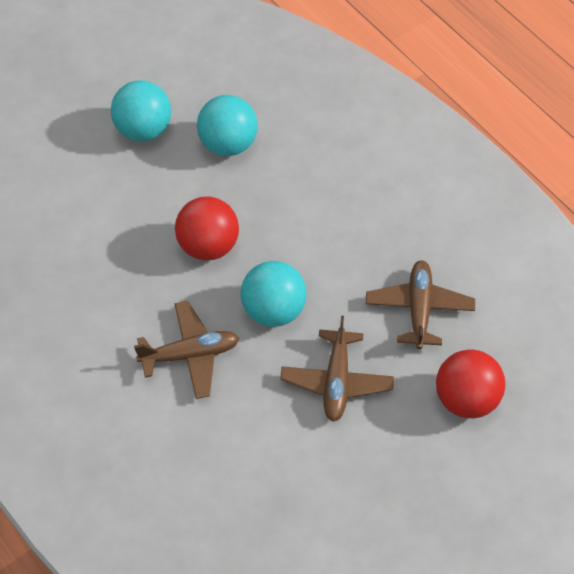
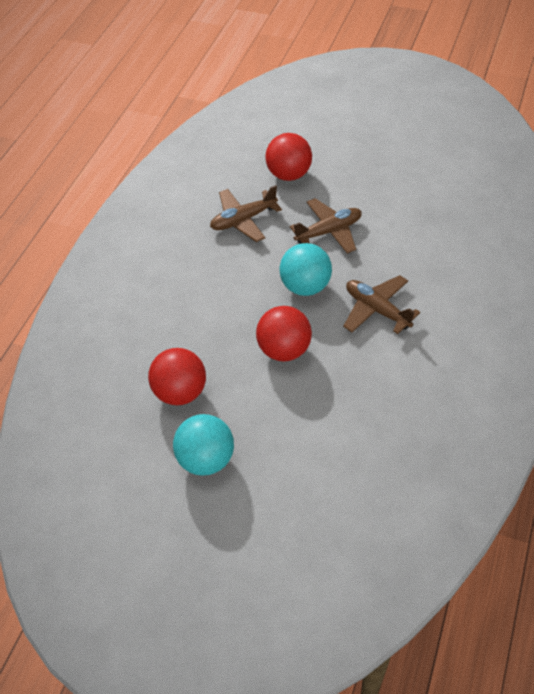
camera: 120 degrees left, 5 degrees down
turquoise ball [197,95,258,156] -> red ball [148,348,206,405]

